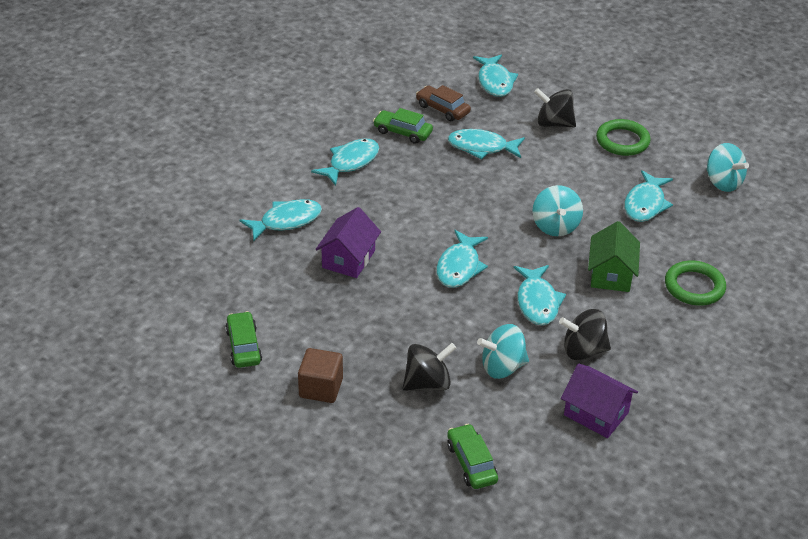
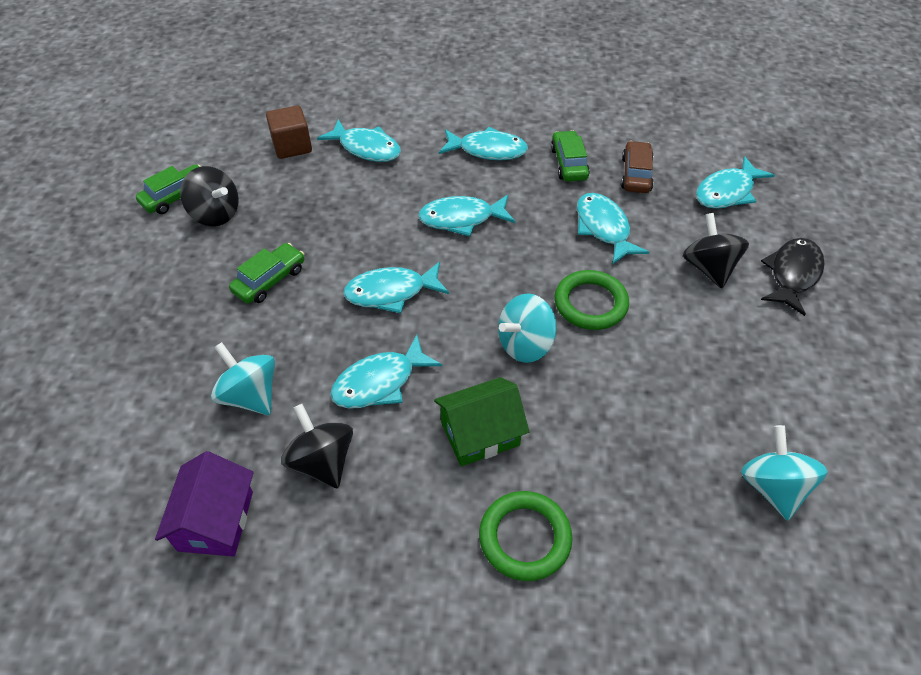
camera: 60 degrees right, 10 degrees up
brown cube [298,348,343,403] -> brown cube moved to [266,105,312,159]
purple house [316,207,381,278] -> none
black spinning top [403,343,456,391] -> black spinning top moved to [180,166,239,226]
green car [447,424,498,489] -> green car moved to [229,243,304,304]
green ring [596,119,651,156] -> green ring moved to [555,270,629,330]
turquoise fish [624,170,673,222] -> turquoise fish moved to [418,195,515,236]
turquoise spinning top [706,143,749,192] -> turquoise spinning top turned 150 degrees clockwise [741,425,828,521]
none -> black fish [761,238,825,316]

